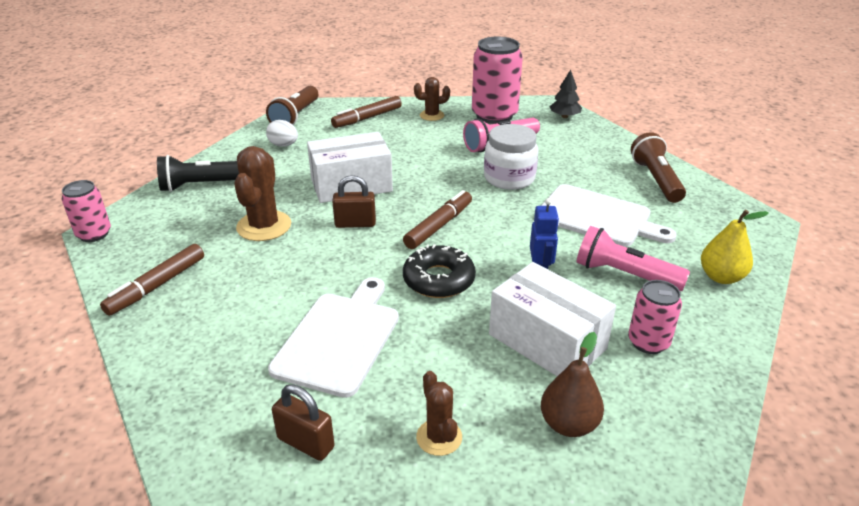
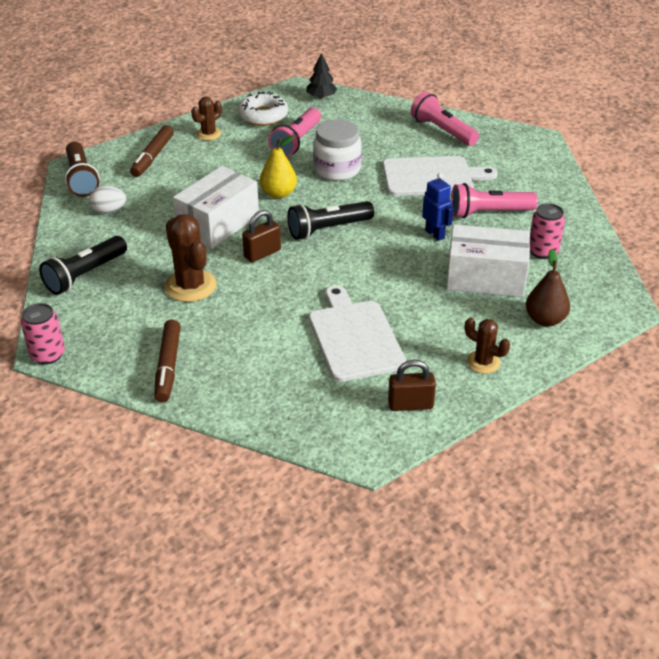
camera: 35 degrees left, 5 degrees up
brown marker [403,190,472,249] -> black flashlight [287,201,374,240]
black donut [403,244,476,298] -> none
pink can [472,37,523,124] -> white donut [238,91,288,126]
brown flashlight [631,132,686,203] -> pink flashlight [411,92,479,146]
yellow pear [701,210,769,284] -> yellow pear moved to [260,135,297,199]

